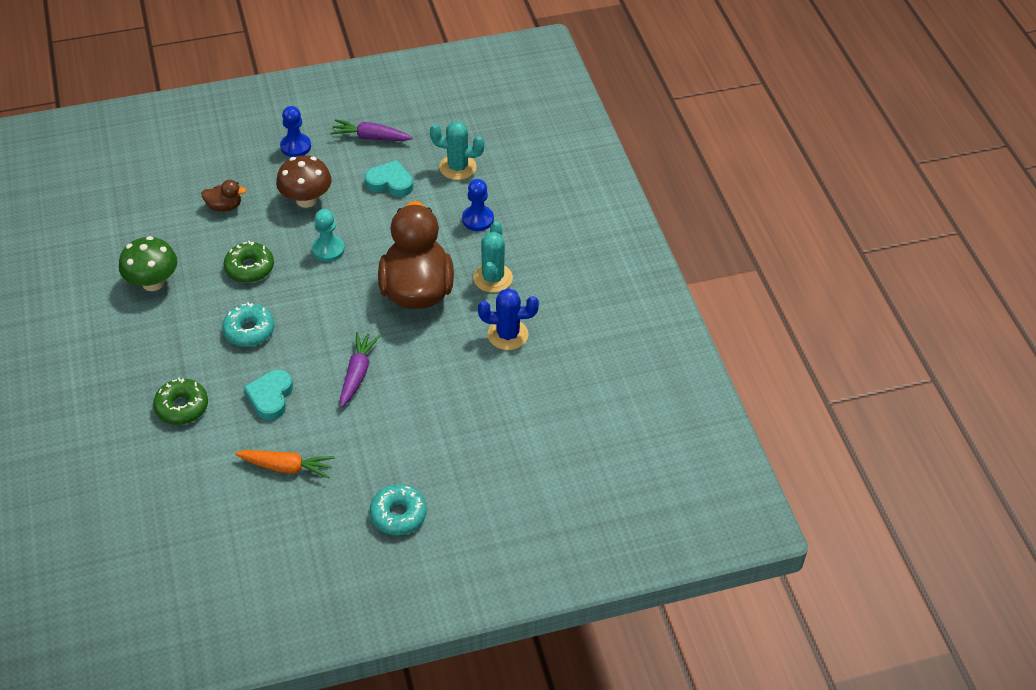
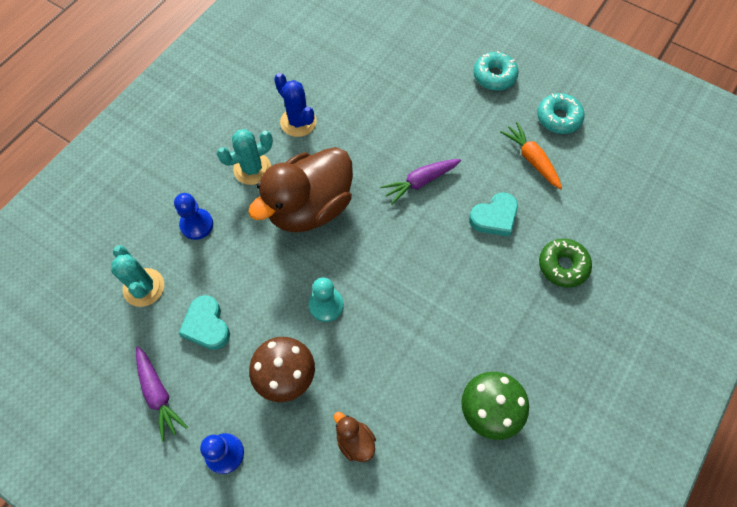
camera: 130 degrees left, 15 degrees up
turquoise donut [222,302,275,347] -> turquoise donut moved to [537,93,585,134]
green donut [223,241,274,283] -> none

